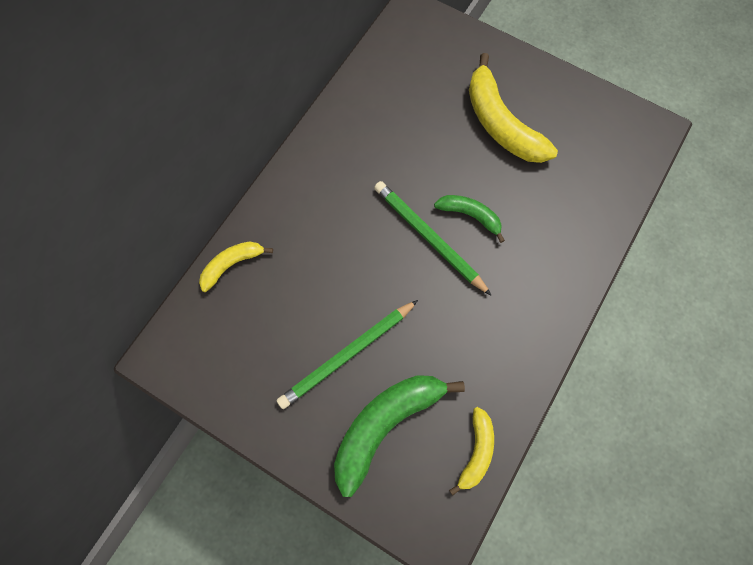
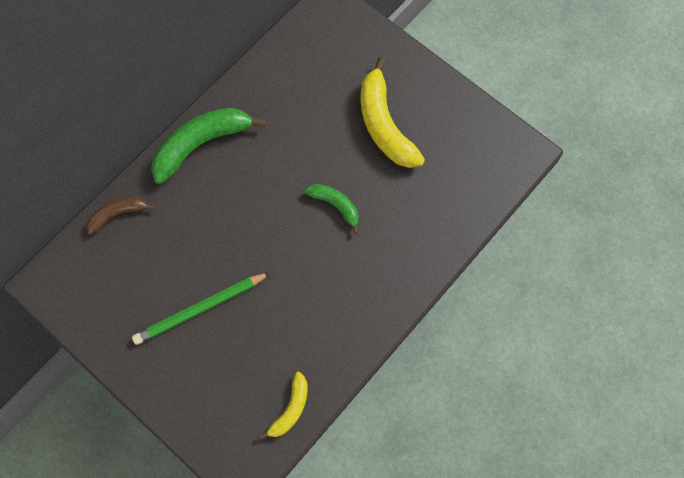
camera: 10 degrees right, 0 degrees up
yellow banana [199,241,273,292] -> brown banana [87,197,156,235]
green banana [334,375,465,497] -> green banana moved to [151,108,266,184]
green pencil [374,181,492,296] -> none

